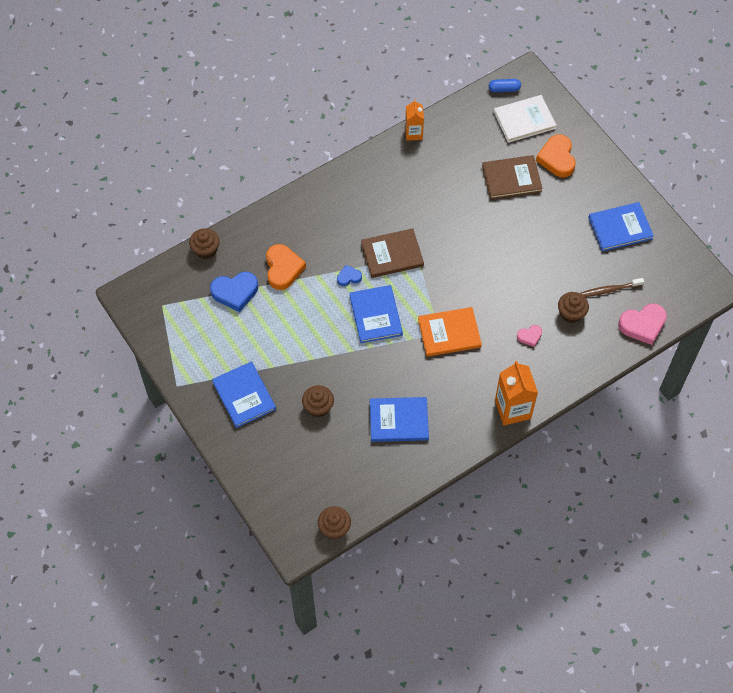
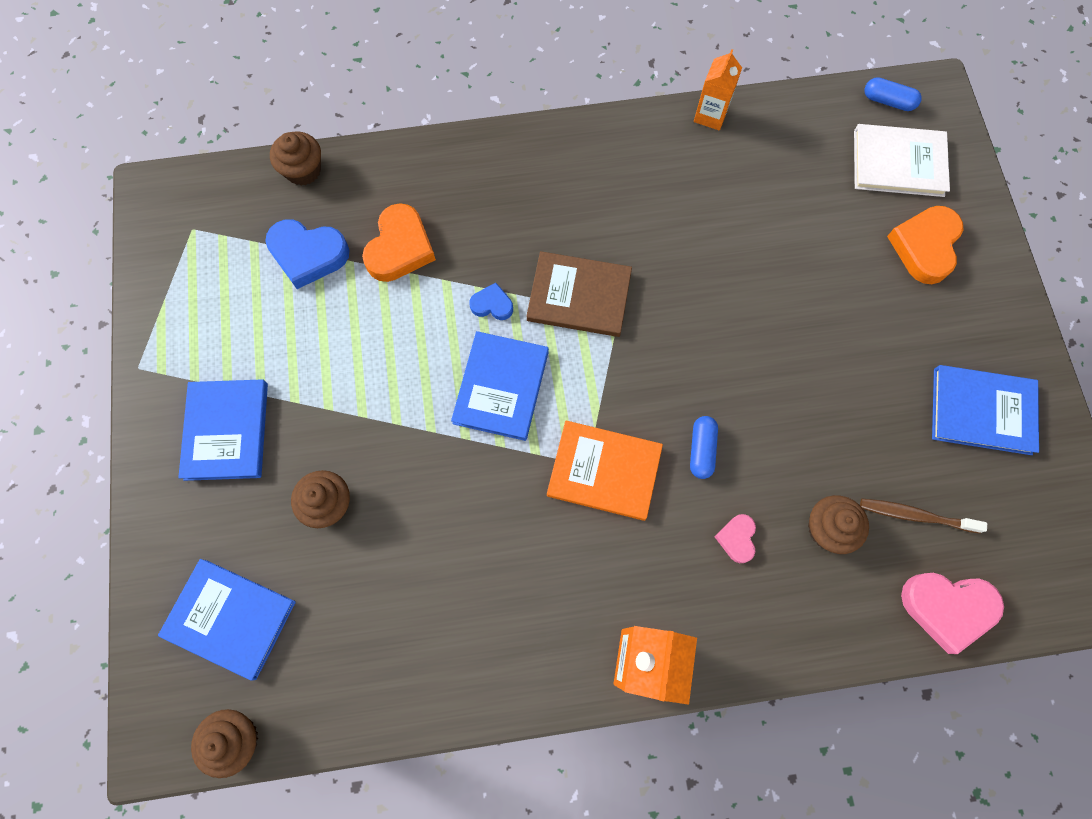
camera: 25 degrees right, 10 degrees up
blue book [370,397,429,442] -> blue book moved to [158,559,296,681]
brown book [482,155,543,199] -> none
pink heart [517,325,542,347] -> pink heart turned 90 degrees clockwise [715,514,756,563]
none -> blue capsule [690,416,718,479]

